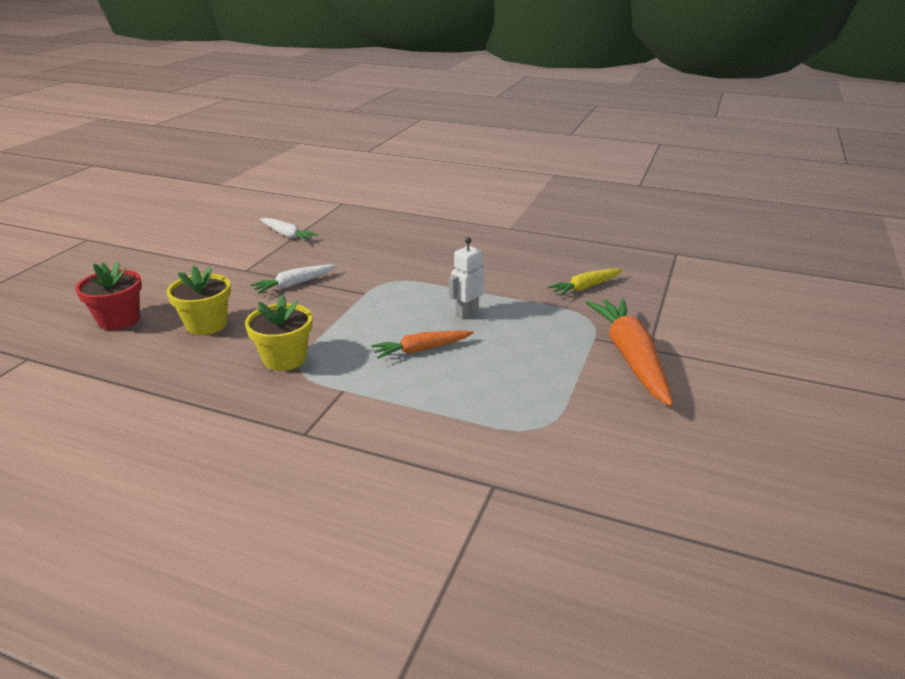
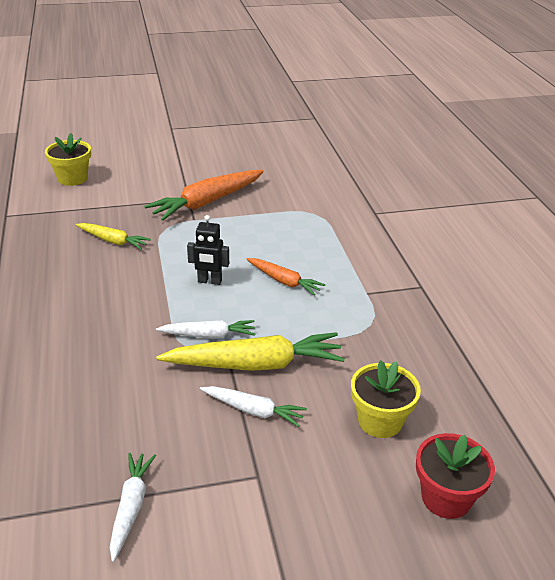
camera: 125 degrees left, 5 degrees up
yellow flower pot [245,294,312,371] -> yellow flower pot moved to [45,133,91,186]
white robot [449,237,484,319] -> black robot [187,215,229,285]
none -> white carrot [156,320,255,338]
none -> yellow carrot [156,332,345,371]

